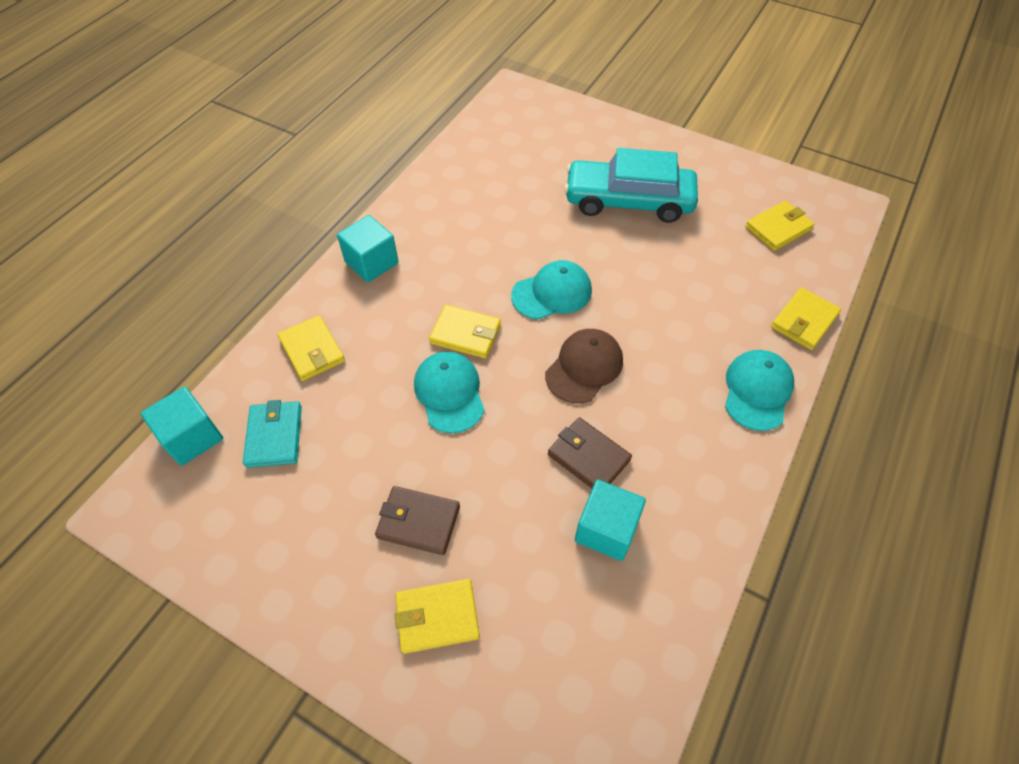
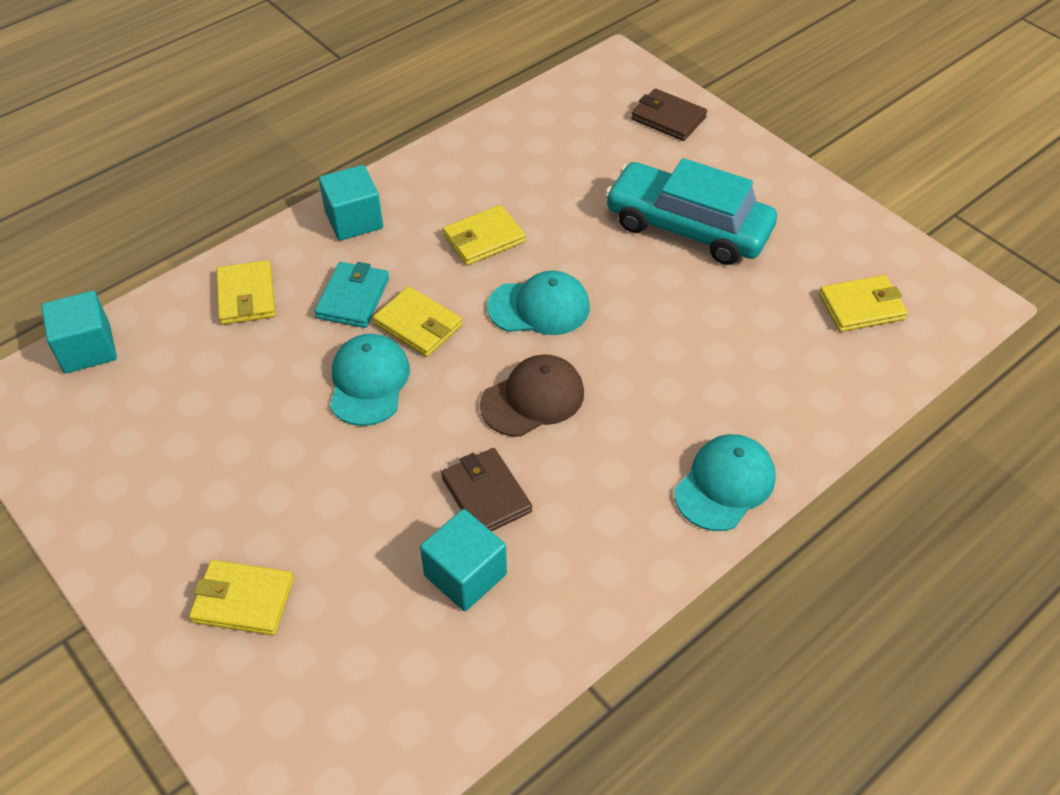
camera: 20 degrees right, 5 degrees down
turquoise wallet [243,400,302,468] -> turquoise wallet moved to [314,262,389,328]
brown wallet [375,486,460,555] -> brown wallet moved to [631,88,707,141]
yellow wallet [771,287,841,350] -> yellow wallet moved to [443,205,526,266]

